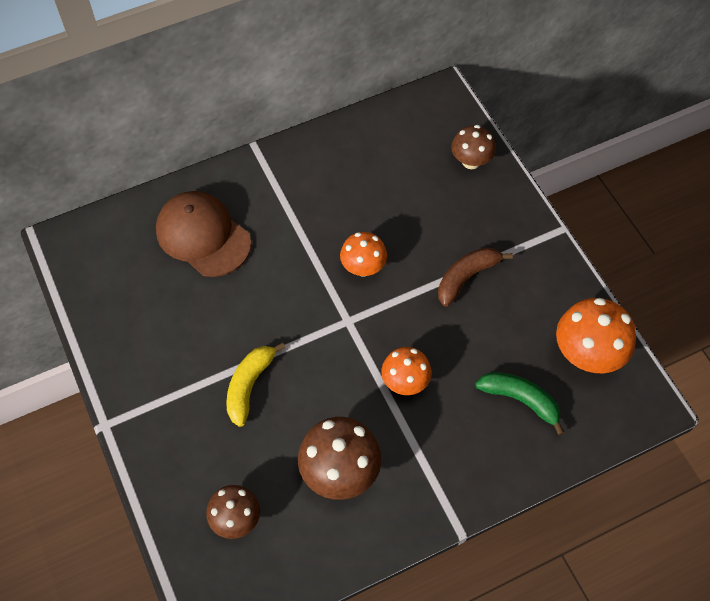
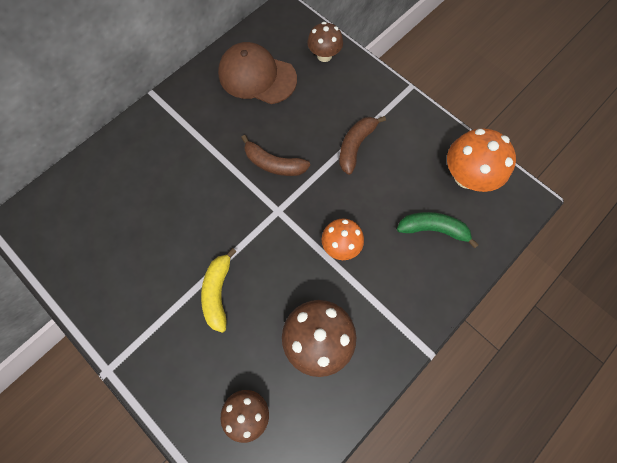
camera: 20 degrees left, 10 degrees up
brown cap [156,191,251,277] -> brown cap moved to [218,42,297,104]
orange mushroom [340,232,387,277] -> brown banana [241,135,310,176]

